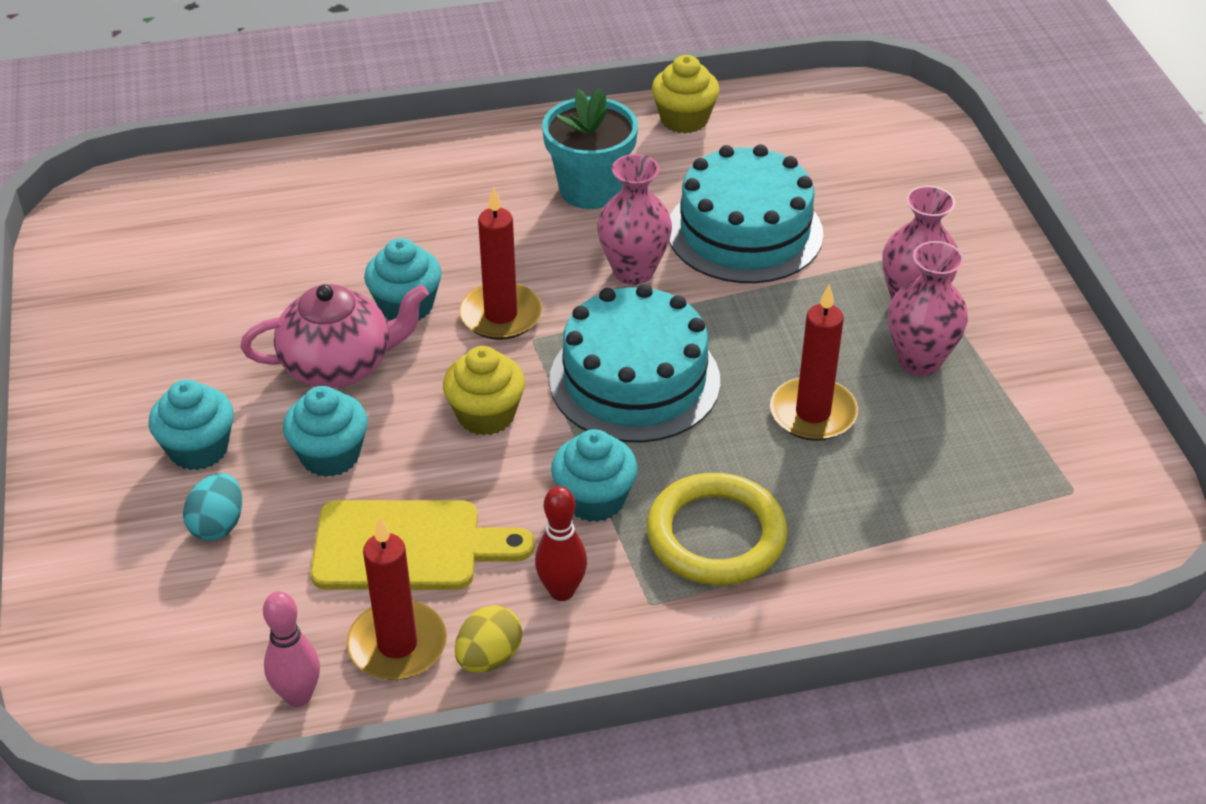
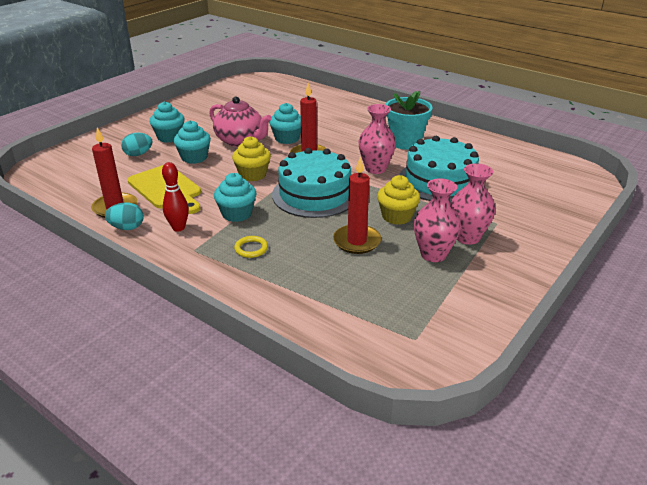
camera: 50 degrees right, 10 degrees down
pink bowling pin [263,591,320,707] -> none
yellow egg [455,605,522,673] -> turquoise egg [105,202,143,230]
yellow ring [647,473,787,585] -> yellow ring [234,236,268,258], size x0.46
yellow cupcake [652,55,720,134] -> yellow cupcake moved to [377,175,420,225]

